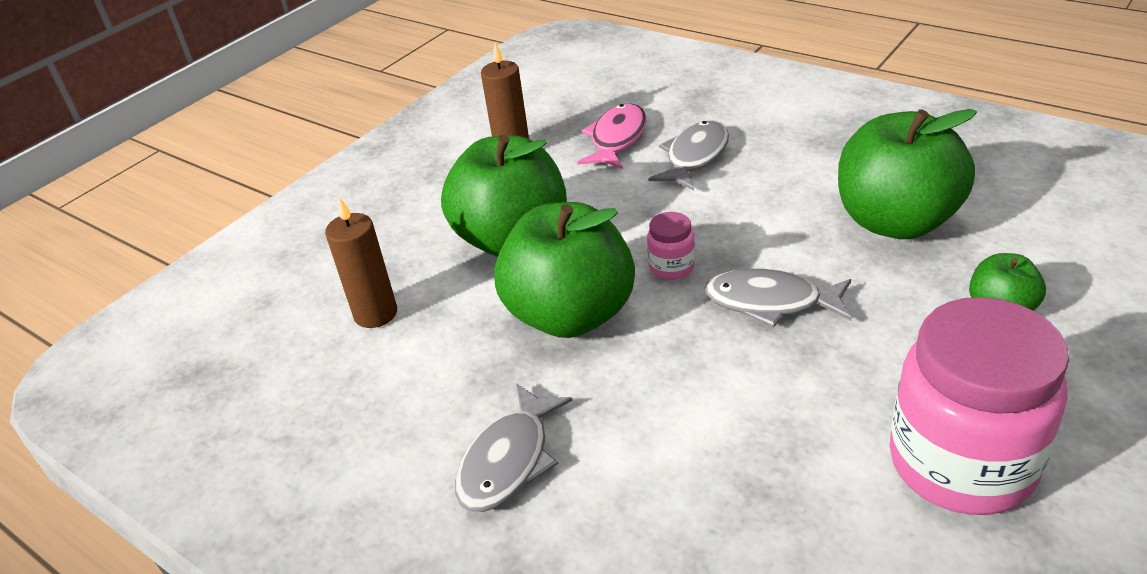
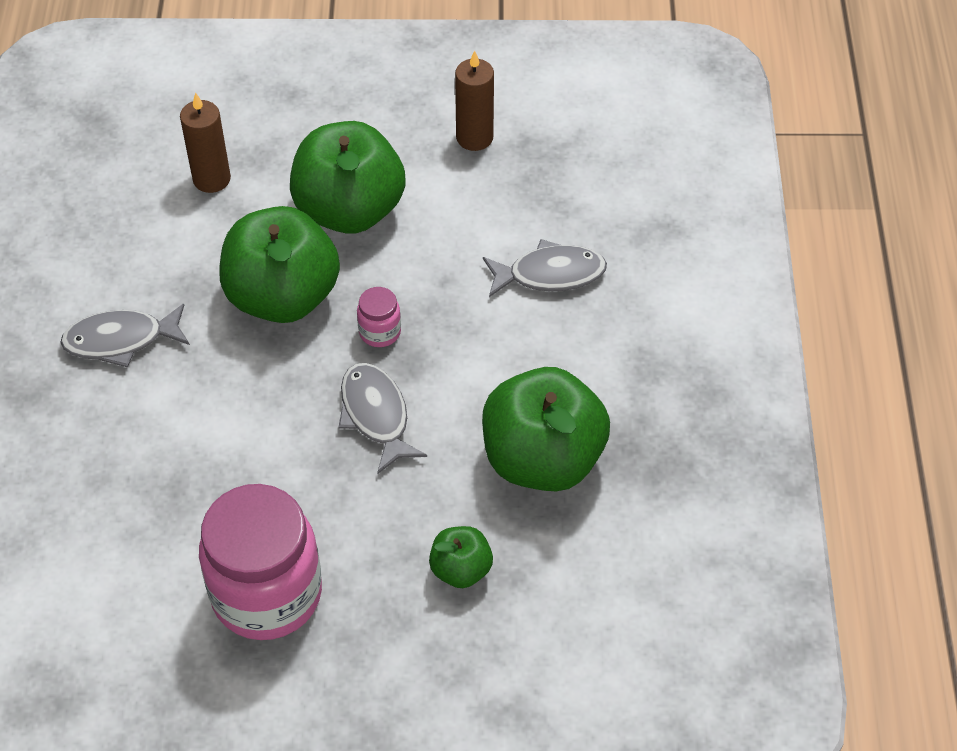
camera: 50 degrees right, 15 degrees up
pink fish [577,103,647,169] -> none

